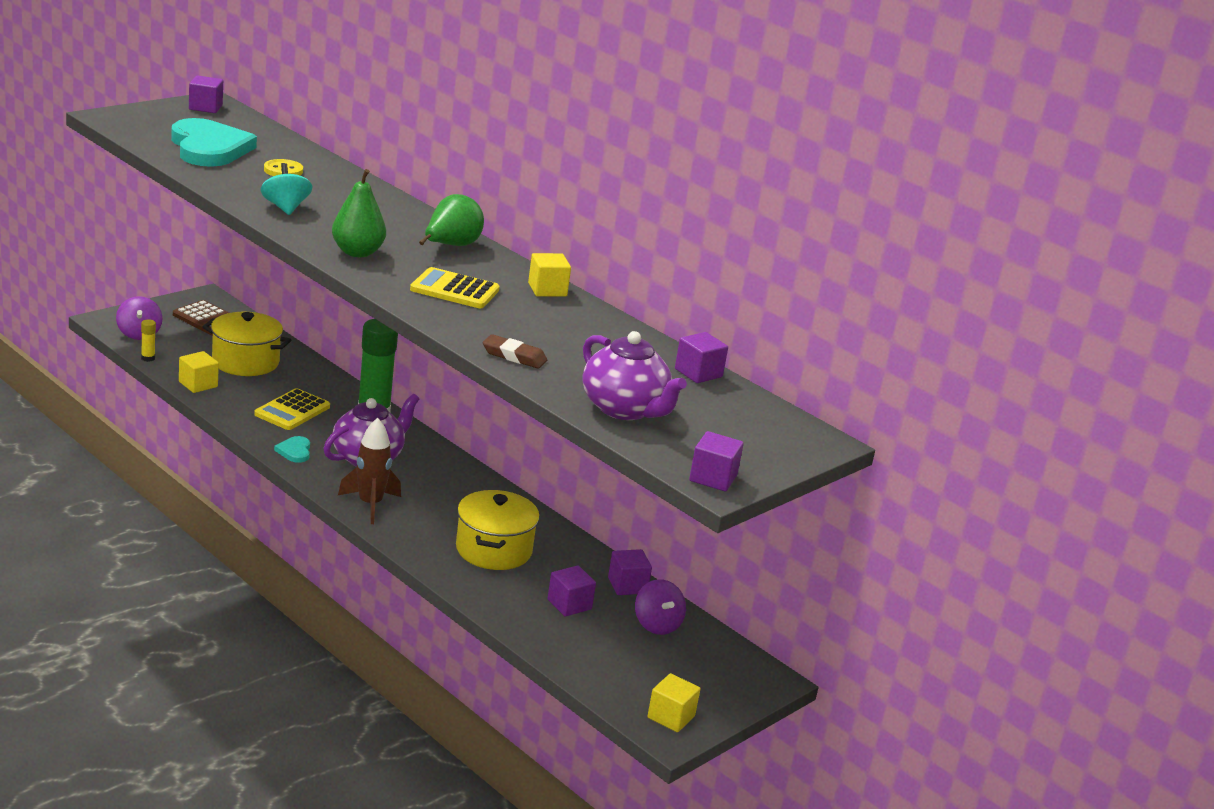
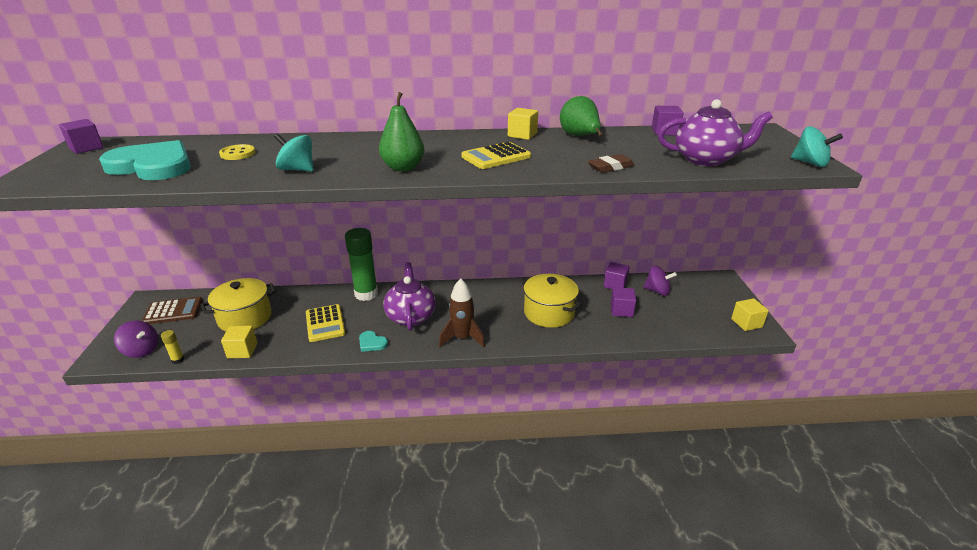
camera: 45 degrees left, 5 degrees up
green pear [419,194,484,246] -> green pear moved to [560,96,603,137]
purple cube [689,431,744,492] -> turquoise spinning top [791,126,843,167]

